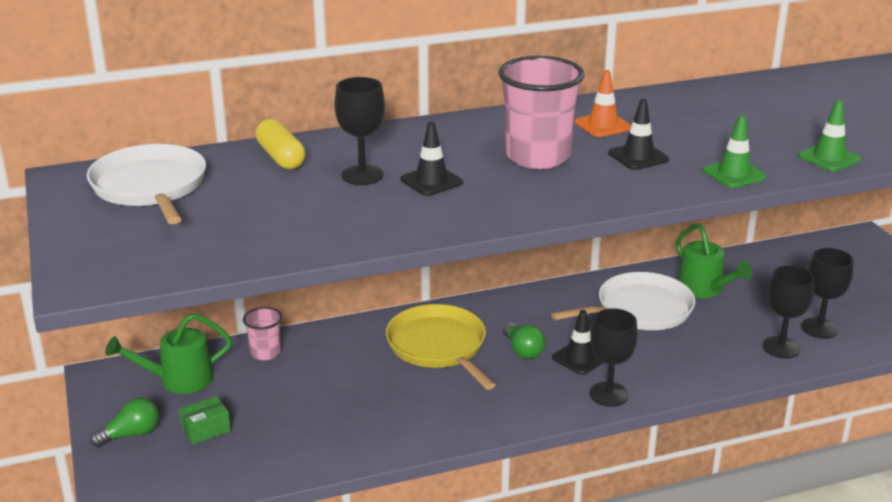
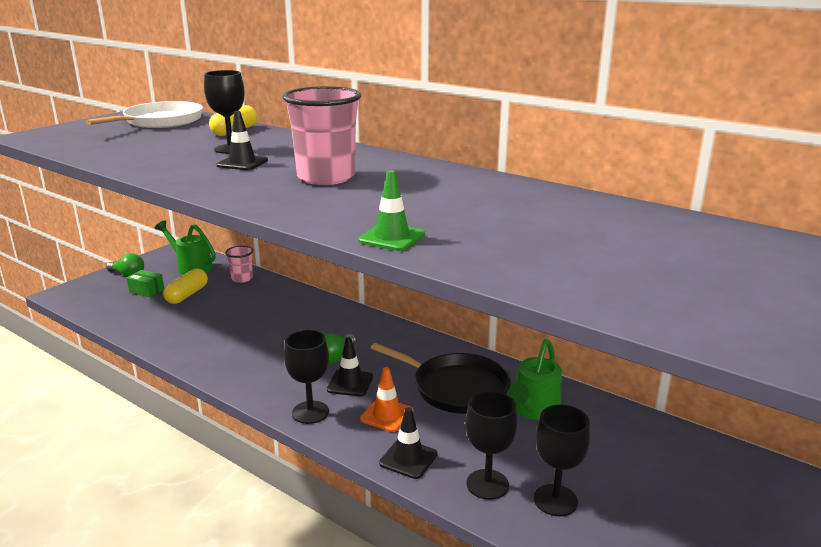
camera: 55 degrees right, 5 degrees down
yellow pan [386,304,495,390] -> none
white pan [551,272,695,330] -> black pan [371,343,511,414]
orange traffic cone [575,70,631,137] -> orange traffic cone moved to [360,367,414,432]
black traffic cone [608,99,669,170] -> black traffic cone moved to [379,407,437,479]
green traffic cone [798,100,861,171] -> none
none -> yellow capsule [163,269,208,304]

